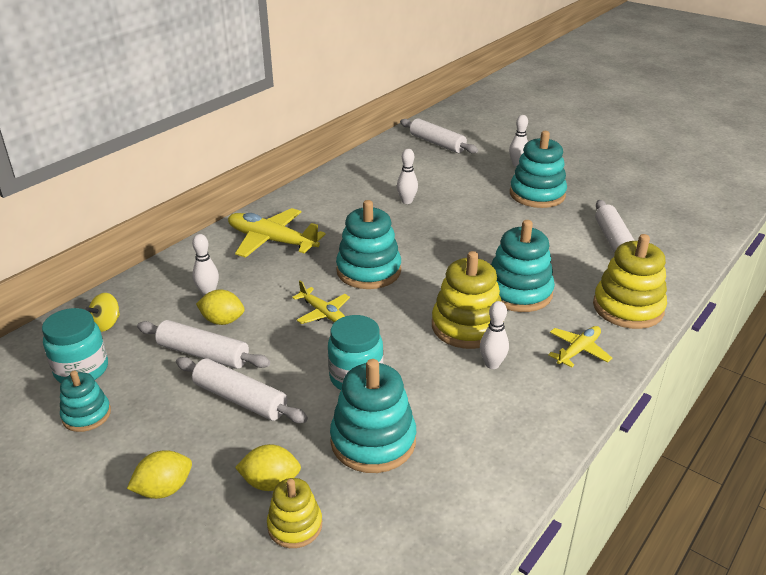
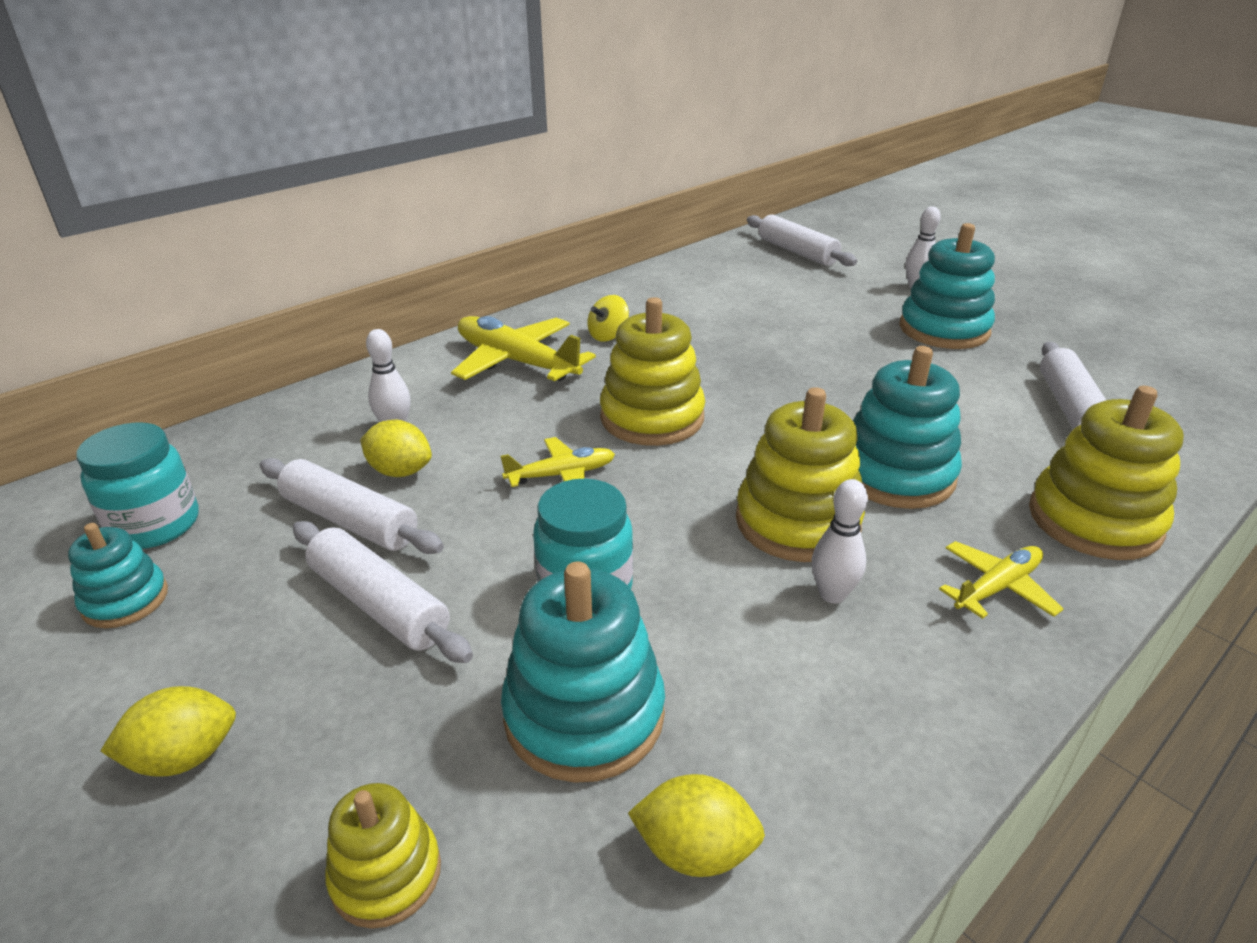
camera: 10 degrees right, 0 degrees up
yellow spinning top [85,293,120,332] -> yellow spinning top moved to [587,295,629,341]
yellow lemon [235,444,301,491] -> yellow lemon moved to [628,774,765,877]
yellow plane [292,280,350,324] -> yellow plane turned 75 degrees counterclockwise [500,437,615,487]
turquoise stacking toy [336,200,401,289] -> yellow stacking toy [600,297,705,446]
white bowling pin [397,149,418,204] -> none

